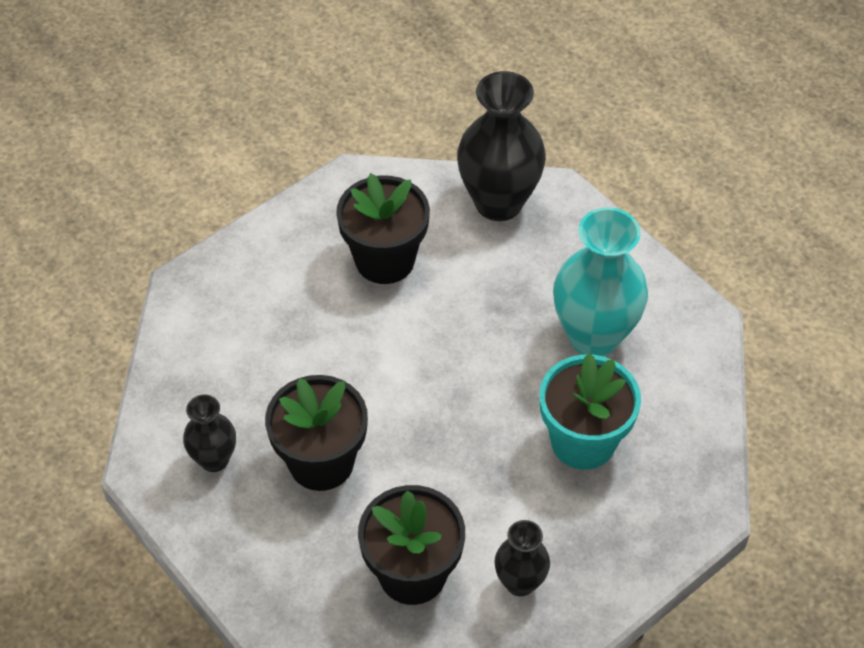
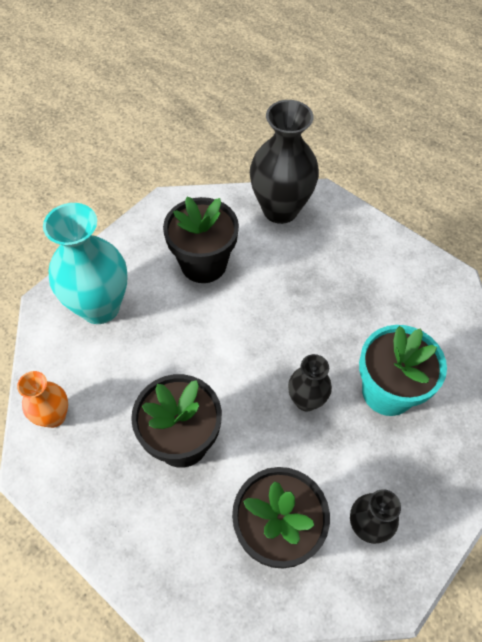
camera: 10 degrees left, 5 degrees up
black vase [183,395,236,472] -> black vase moved to [288,354,332,411]
turquoise vase [553,207,648,356] -> turquoise vase moved to [43,203,128,324]
none -> orange vase [17,371,68,428]

